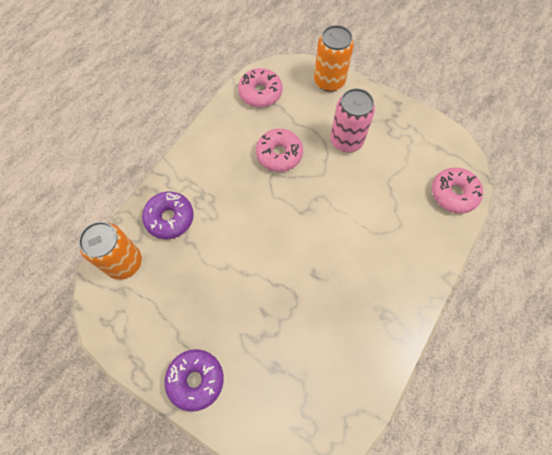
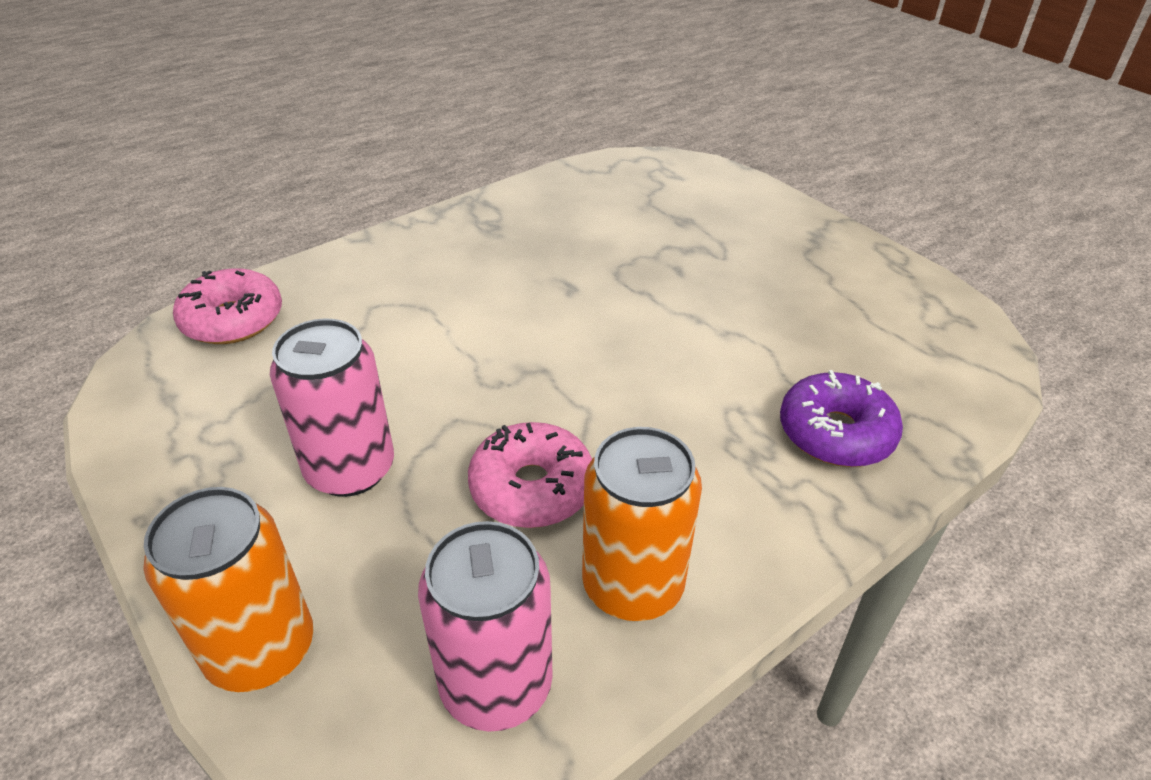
camera: 160 degrees left, 25 degrees down
orange can [79,222,142,280] -> orange can moved to [582,427,702,621]
purple donut [164,349,224,412] -> none
pink donut [238,68,283,107] -> pink can [418,521,553,732]

